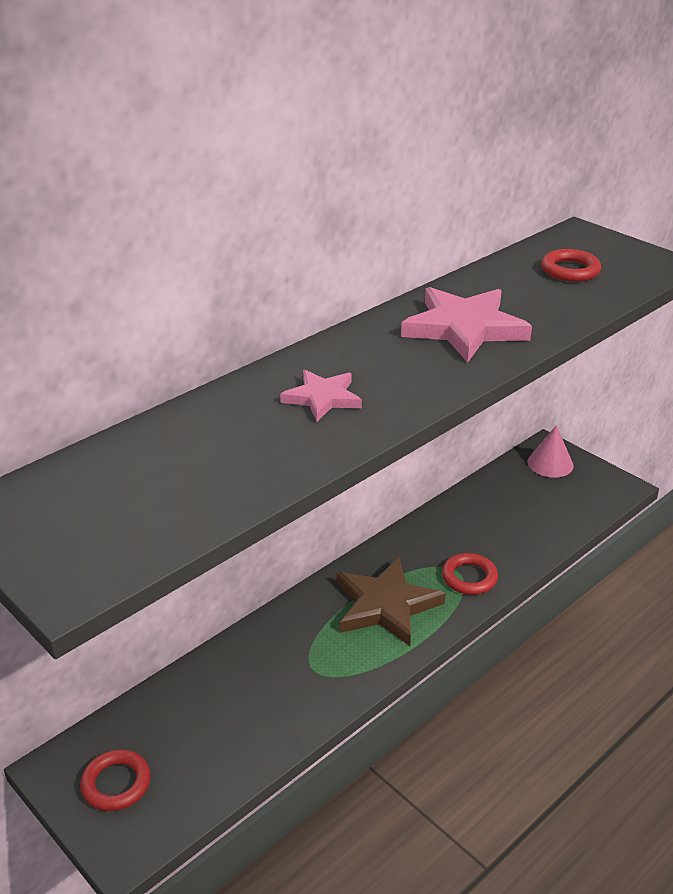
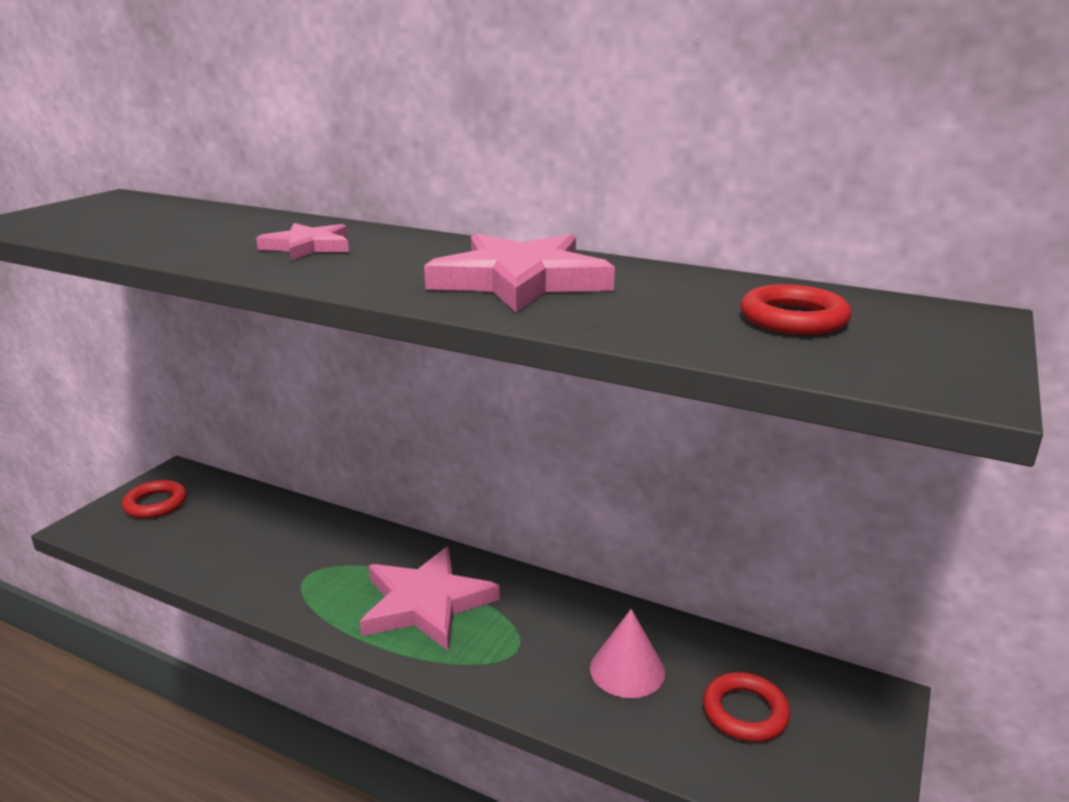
camera: 70 degrees right, 10 degrees down
brown star [337,557,446,646] -> pink star [360,546,500,651]
red ring [442,553,498,595] -> red ring moved to [703,672,790,742]
pink cone [527,425,574,478] -> pink cone moved to [590,609,665,698]

